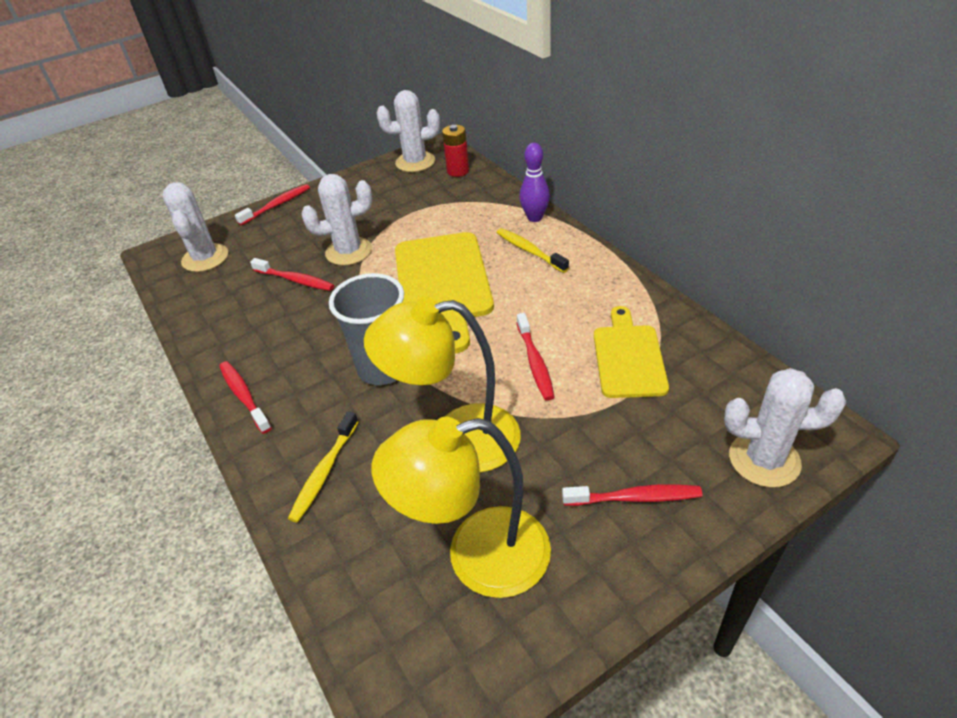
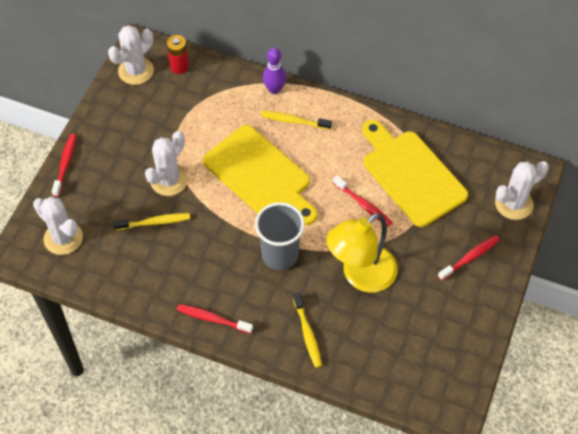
camera: 40 degrees left, 15 degrees up
red toothbrush [250,258,334,291] -> yellow toothbrush [114,213,190,230]
yellow lamp [372,417,551,598] -> none
yellow cutting board [594,306,669,398] -> yellow cutting board [362,120,468,227], size x1.60

